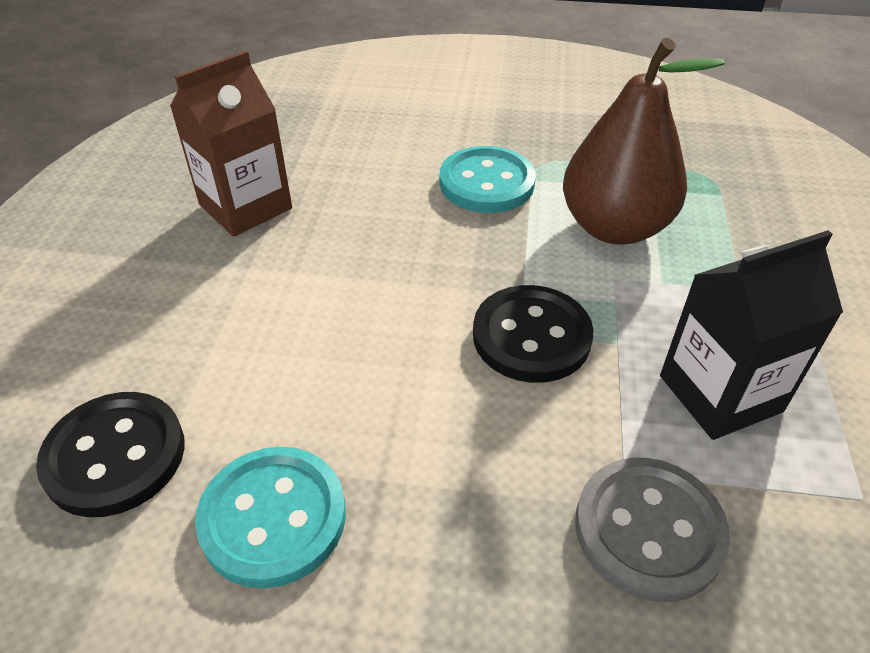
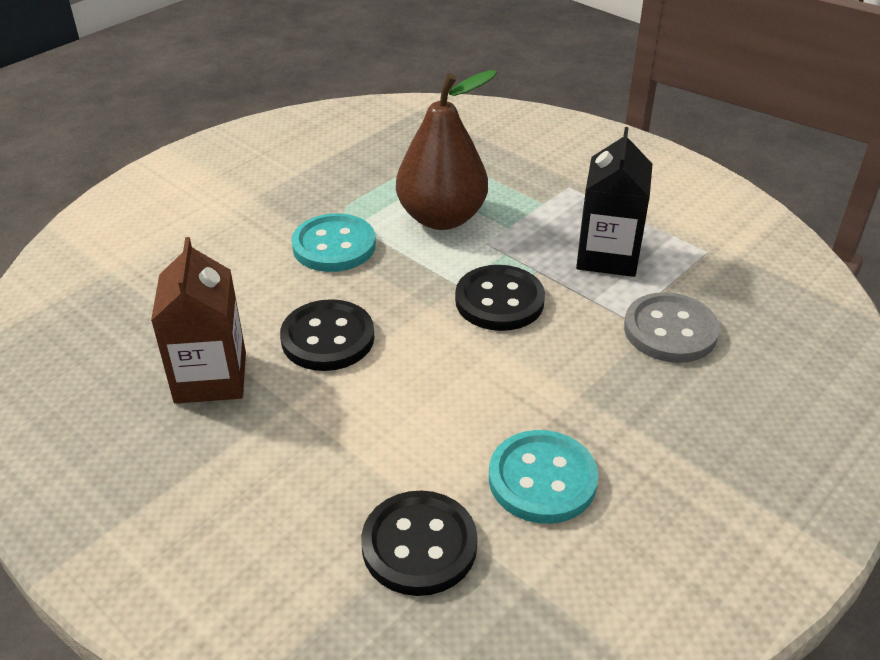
camera: 55 degrees left, 5 degrees down
none -> black button [280,299,374,371]

